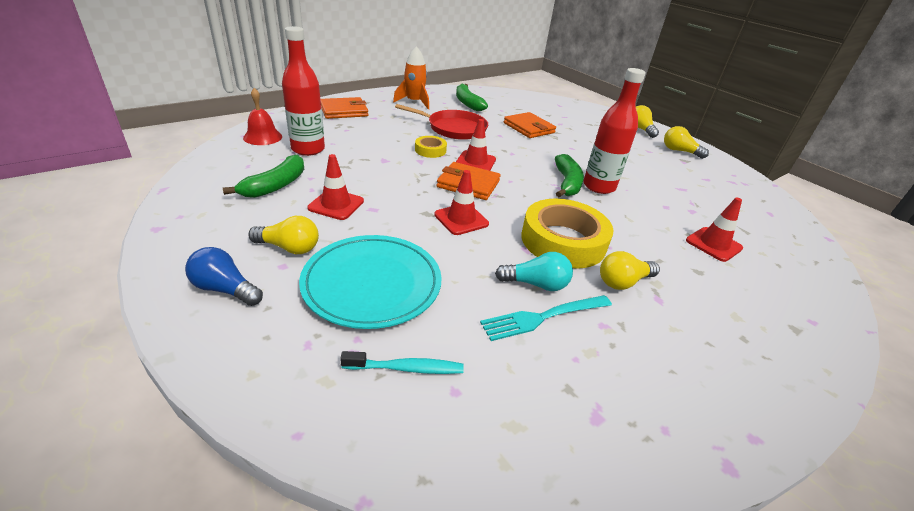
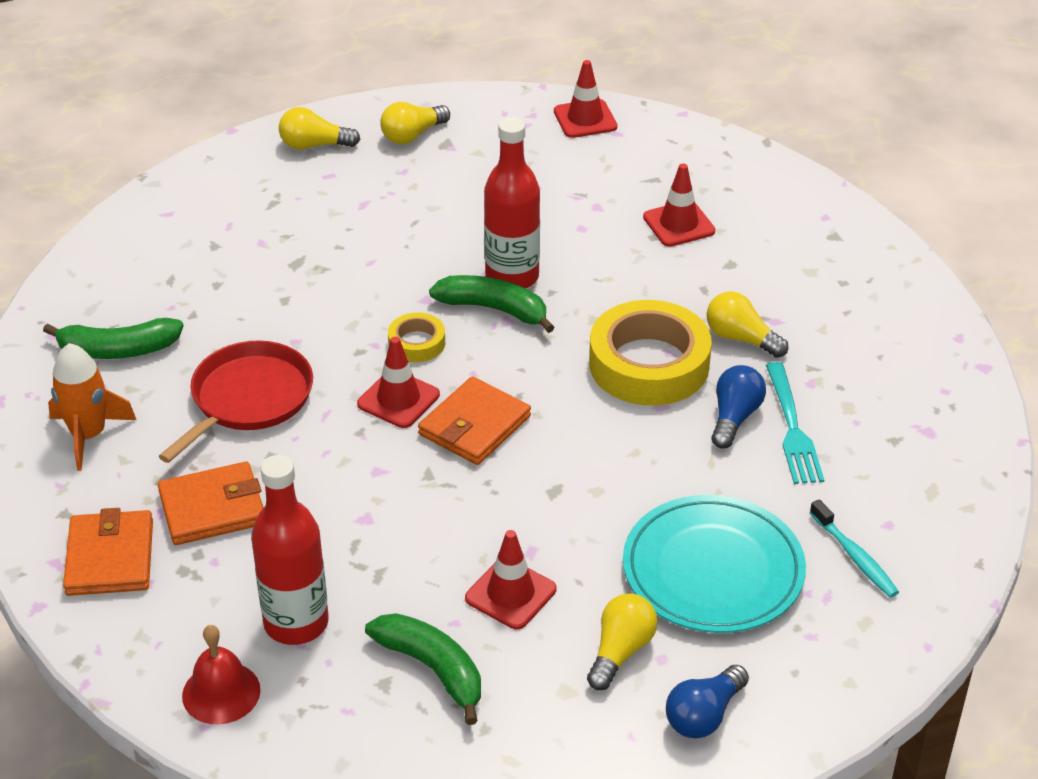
camera: 70 degrees left, 5 degrees up
turquoise toothbrush [340,351,464,374] -> turquoise toothbrush turned 135 degrees clockwise [810,499,899,598]
yellow tape [415,136,447,158] -> yellow tape moved to [388,313,445,362]
red traffic cone [434,170,489,235] -> red traffic cone moved to [554,60,617,138]
turquoise light bulb [495,252,573,291] -> blue light bulb [711,365,766,449]
orange wallet [504,112,556,138] -> orange wallet moved to [158,461,264,545]
yellow light bulb [600,251,660,290] -> yellow light bulb turned 135 degrees clockwise [707,292,788,358]

